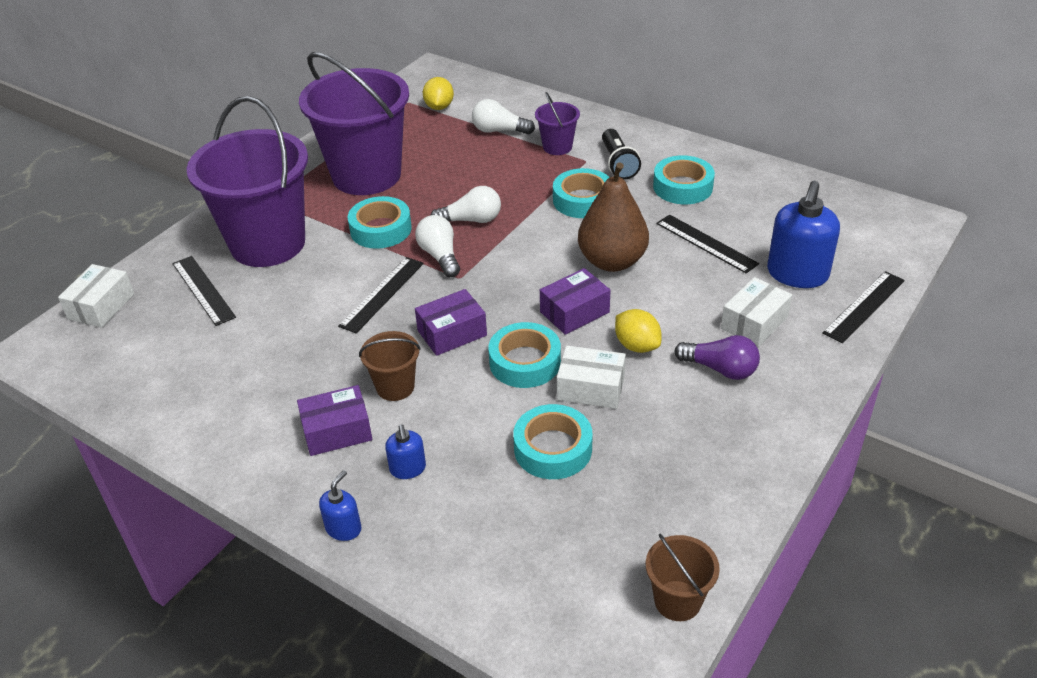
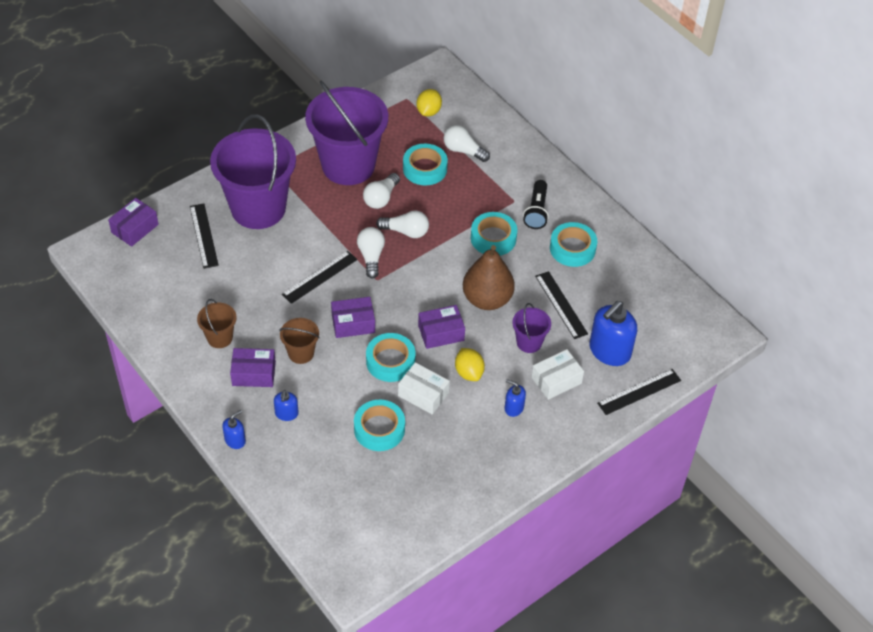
camera: 15 degrees right, 10 degrees up
white box [58,264,135,328] -> purple box [108,198,159,247]
turquoise tape [348,196,412,249] -> turquoise tape moved to [403,144,448,186]
purple bucket [535,92,580,155] -> purple bucket moved to [512,303,551,353]
brown bucket [646,534,720,621] -> brown bucket moved to [197,299,237,348]
purple light bulb [674,335,760,380] -> blue soap dispenser [505,379,526,417]
none -> white light bulb [363,173,400,209]

